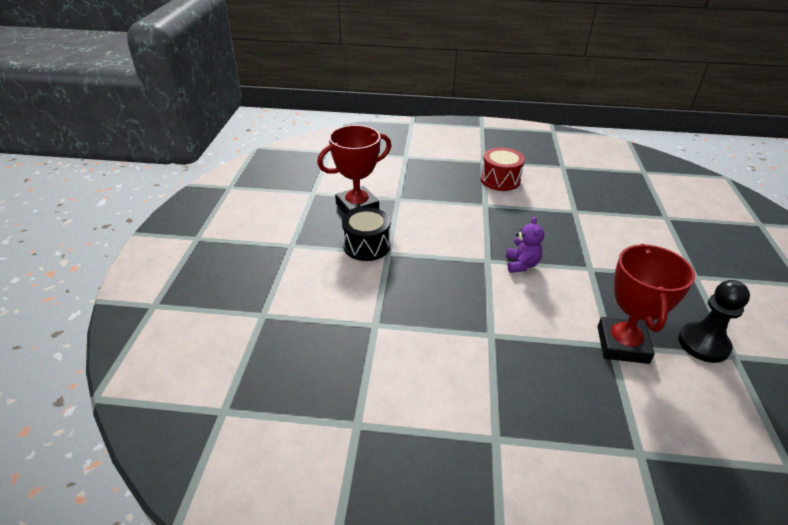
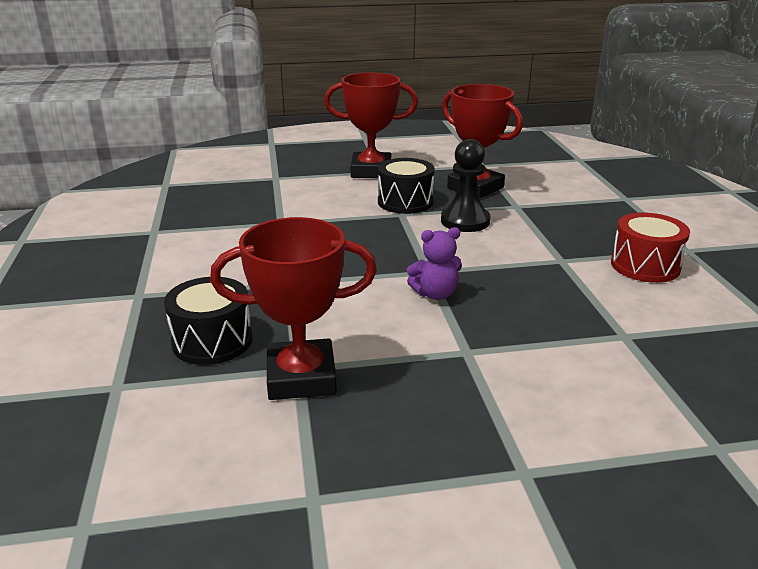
camera: 75 degrees right, 10 degrees down
black pawn [678,280,750,363] -> black pawn moved to [441,139,491,232]
none -> black drum [164,277,252,365]
none -> red trophy [324,72,418,178]

